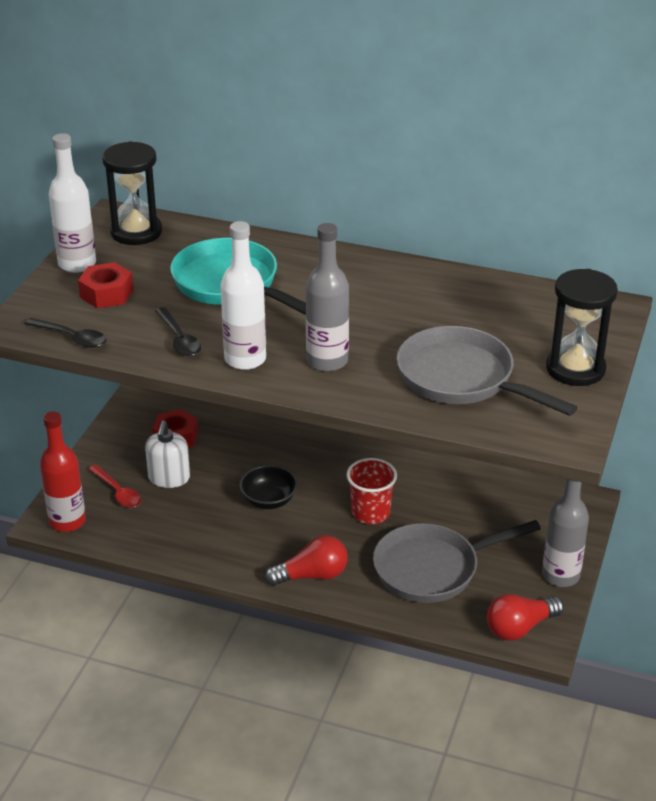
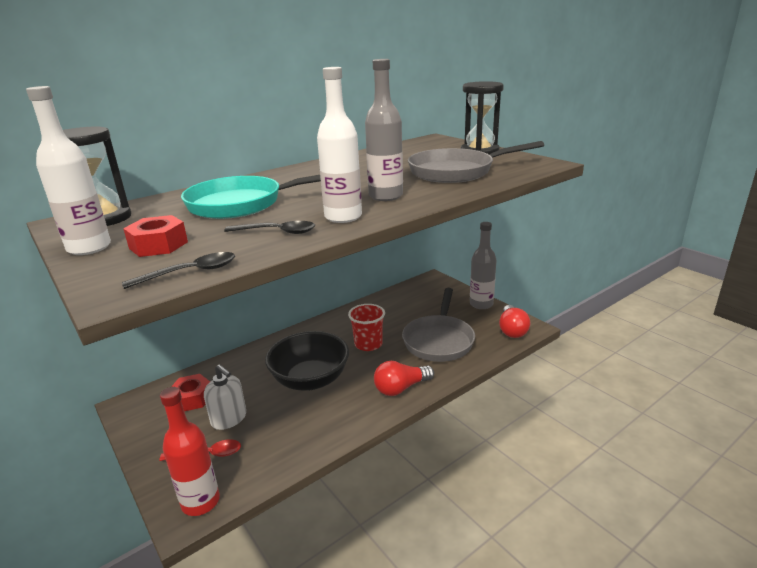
camera: 55 degrees left, 10 degrees down
black bowl [239,465,298,509] -> black bowl [265,331,349,391], size x1.75
red light bulb [265,535,348,586] -> red light bulb turned 135 degrees counterclockwise [374,361,434,396]

